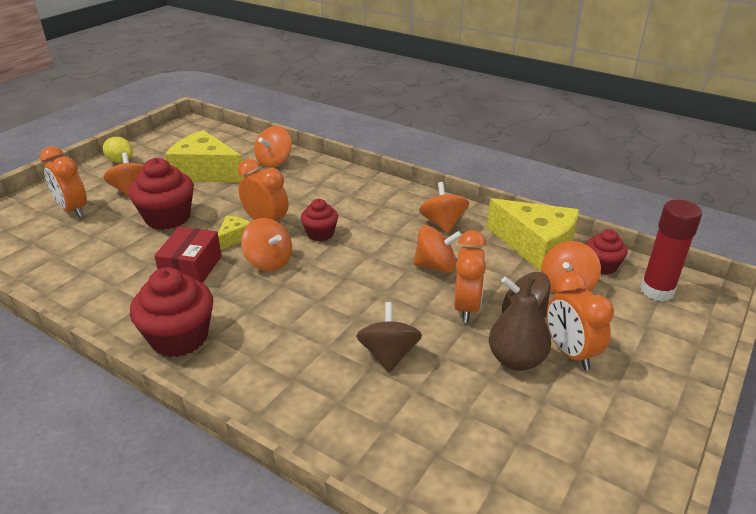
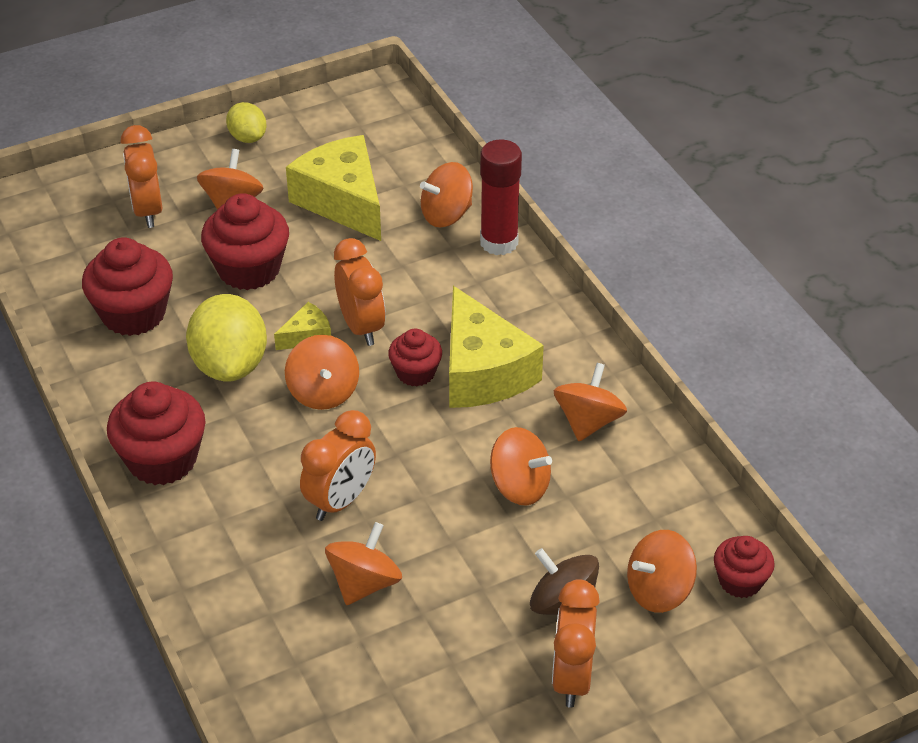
camera: 30 degrees right, 10 degrees up
red box [154,227,222,283] -> yellow lemon [186,294,267,382]
brown spinning top [356,302,422,373] -> orange spinning top [325,522,402,605]
orange clock [454,230,487,323] -> orange clock moved to [300,410,376,521]
yellow cheese [487,198,579,271] -> yellow cheese moved to [449,286,544,408]
brown pear [489,277,551,371] -> none
red glue stick [640,199,702,302] -> red glue stick moved to [480,140,522,255]
none -> red cupcake [82,237,173,336]

